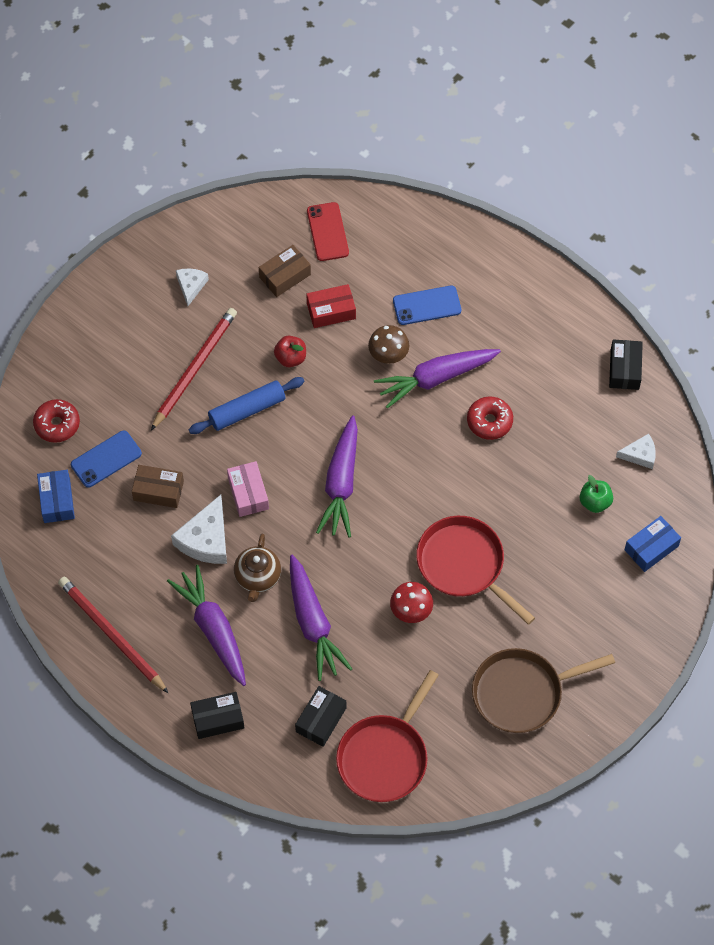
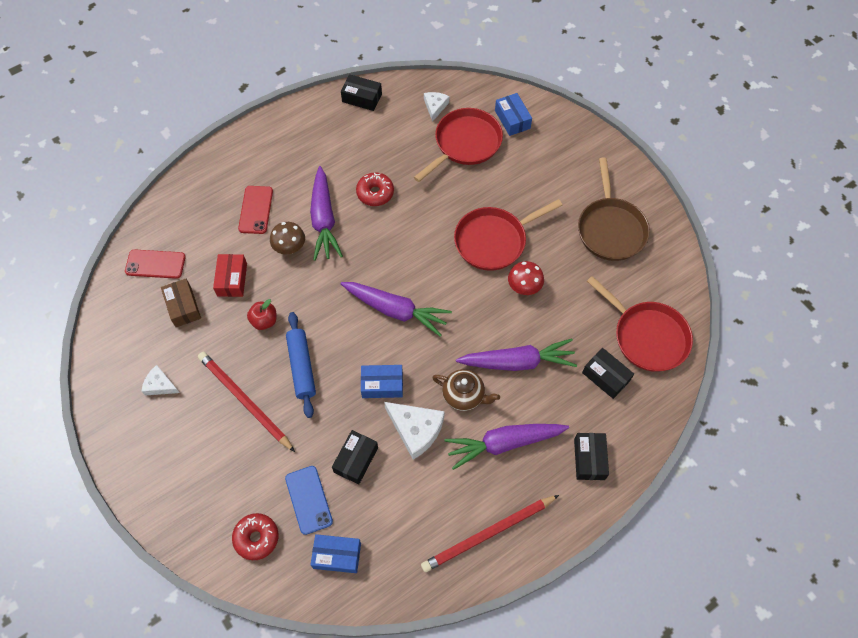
camera: 75 degrees left, 0 degrees up
brown box [132,465,184,508] -> black box [332,430,378,485]
pink box [227,461,269,517] -> blue box [361,365,403,398]
blue phone [393,286,461,325] -> red phone [238,186,273,234]
green apple [580,475,613,513] -> red pan [414,108,503,182]

